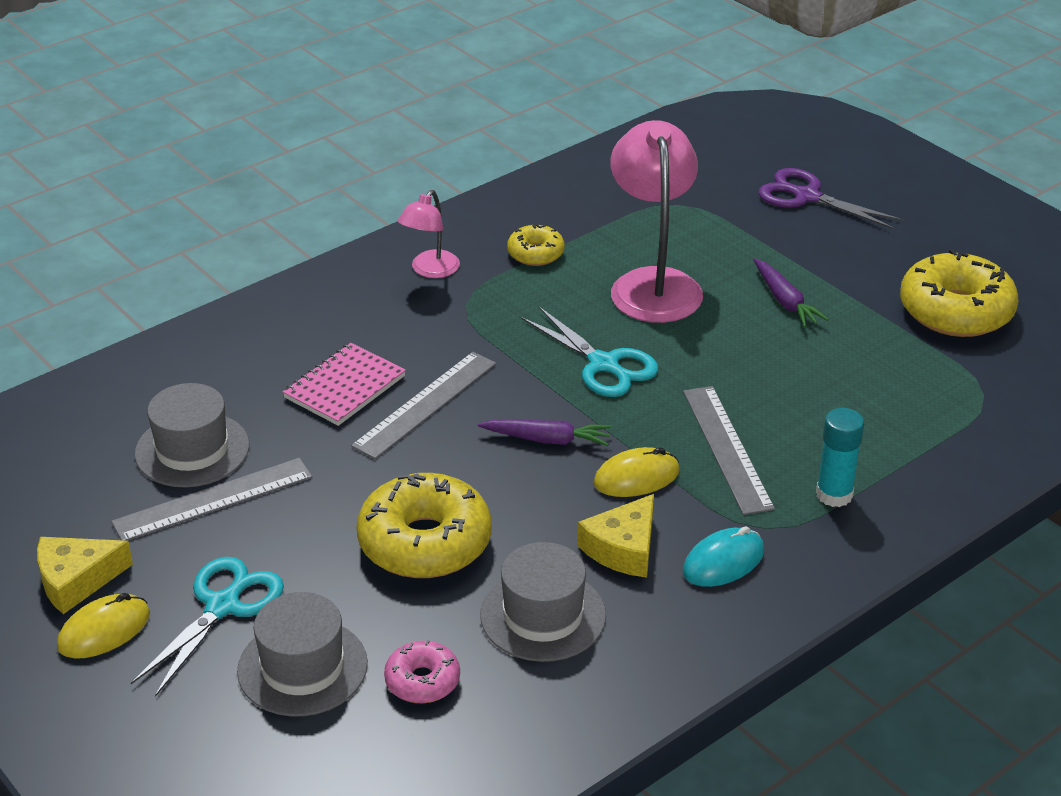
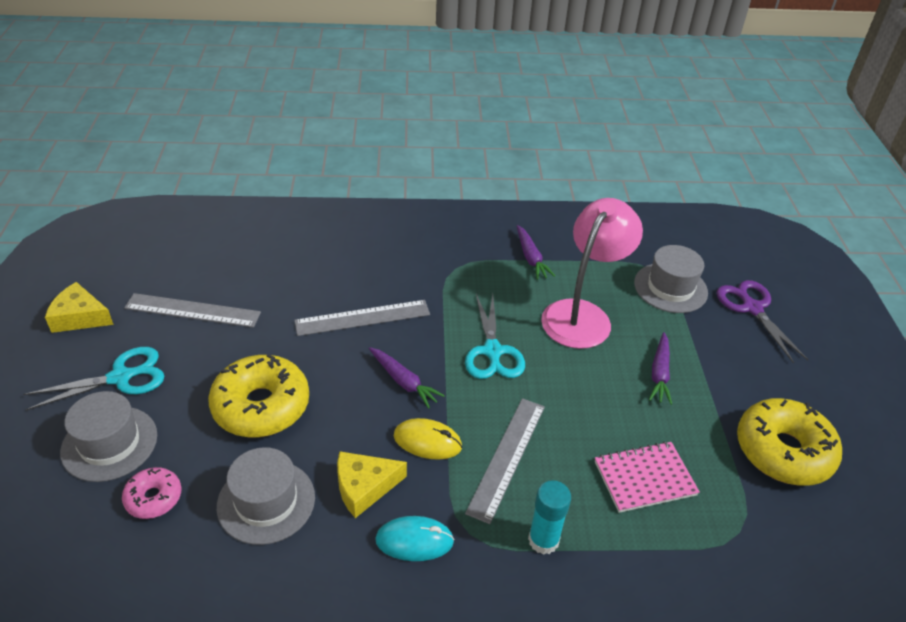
camera: 35 degrees right, 5 degrees up
yellow mouse [57,593,150,659] -> none
grey hat [135,383,249,487] -> grey hat moved to [634,245,708,313]
pink notebook [283,343,406,426] -> pink notebook moved to [595,441,700,513]
pink lamp [398,190,460,278] -> none
yellow donut [507,224,565,266] -> purple carrot [517,225,555,280]

